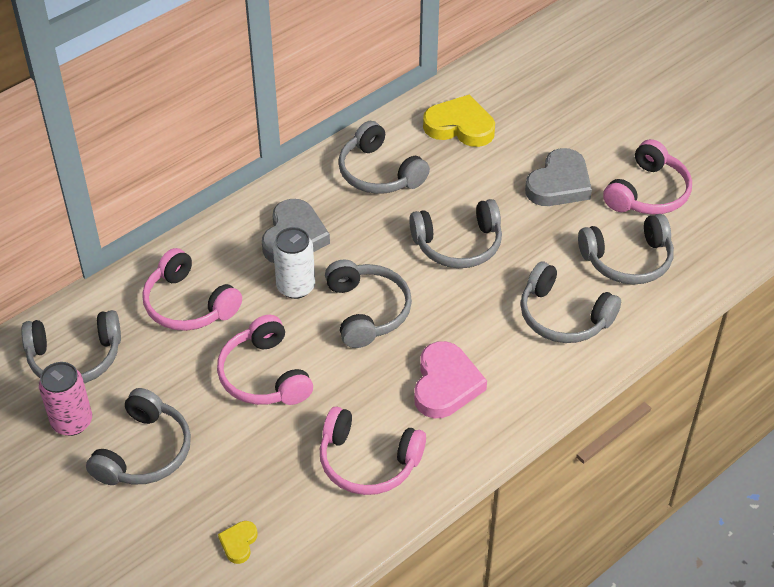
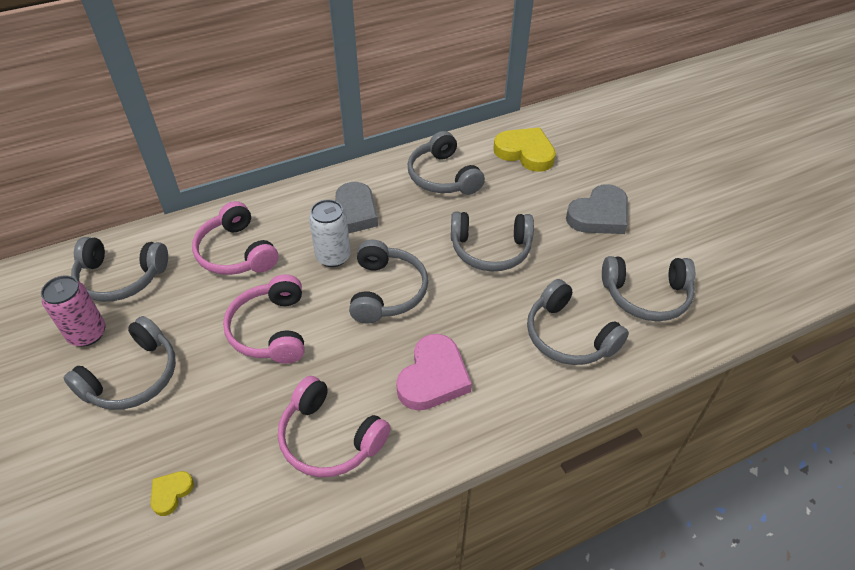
camera: 15 degrees right, 0 degrees up
pink headphones [603,139,692,215] -> none

